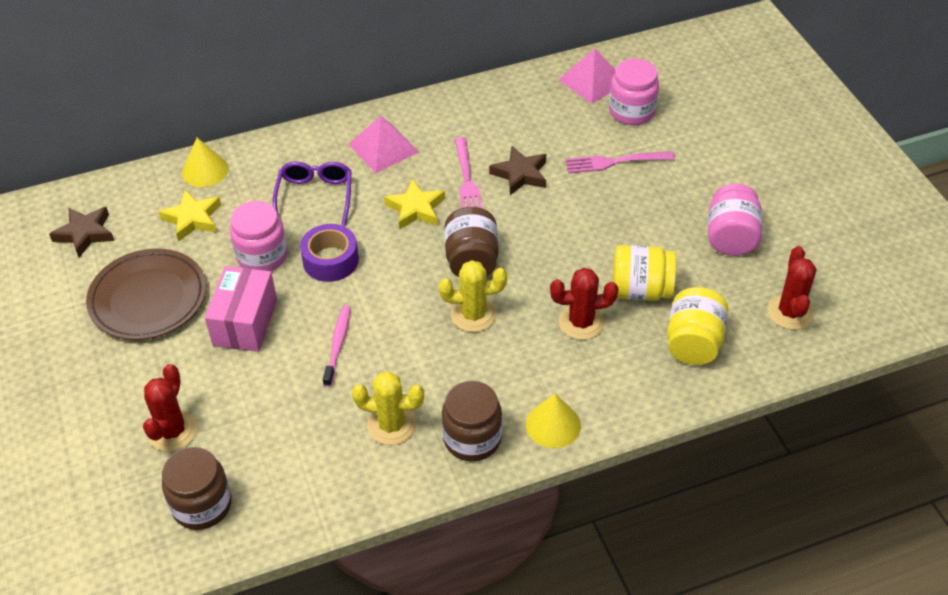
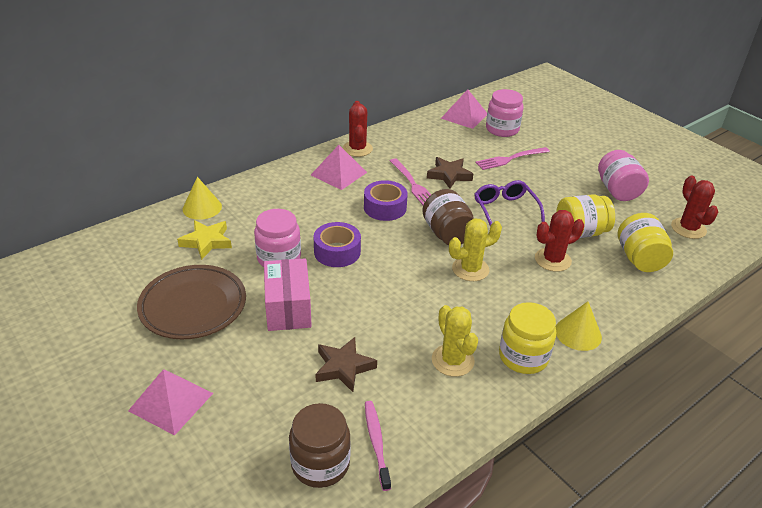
camera: 20 degrees left, 10 degrees down
brown star [49,207,114,257] -> brown star moved to [315,337,377,392]
red cactus [143,364,197,451] -> red cactus moved to [343,101,373,157]
purple glasses [273,161,352,226] -> purple glasses moved to [475,180,545,226]
pink toothbrush [323,305,351,387] -> pink toothbrush moved to [365,401,391,491]
yellow cactus [352,371,424,445] -> yellow cactus turned 75 degrees clockwise [432,305,478,377]
yellow star [384,179,445,230] -> purple tape [364,180,408,221]
brown jar [442,381,502,461] -> yellow jar [499,302,556,374]
none -> pink pyramid [128,369,213,436]

